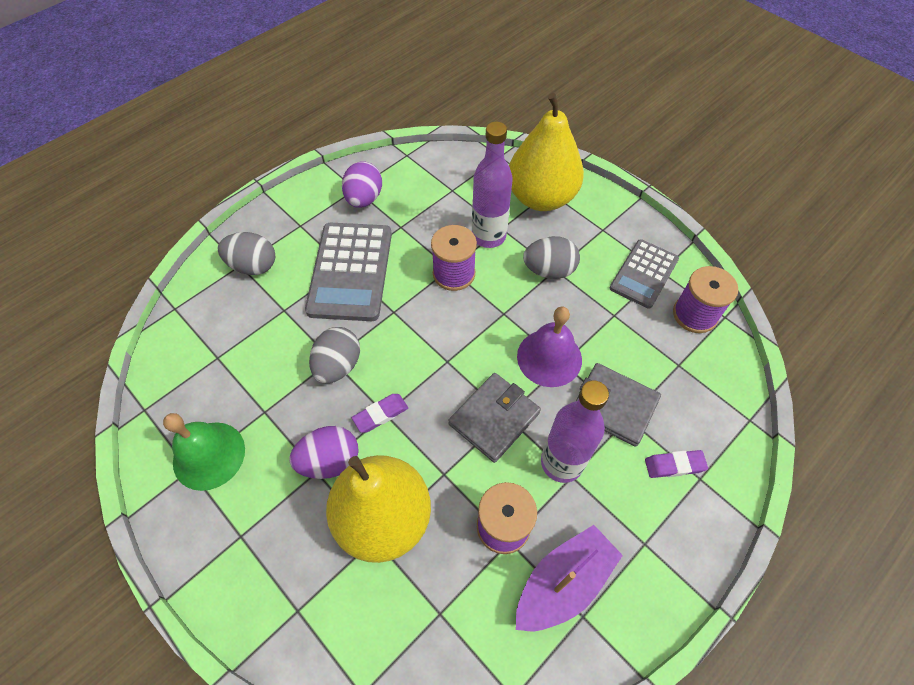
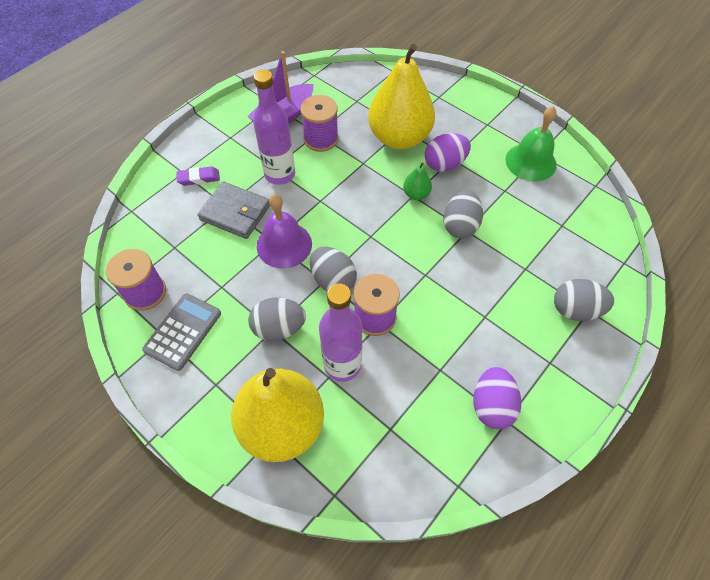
camera: 175 degrees right, 0 degrees up
grey calculator [305,223,392,321] -> none
purple eraser [352,394,408,433] -> green pear [403,163,432,200]
grey wallet [448,373,541,463] -> none
none -> grey egg [310,247,357,291]

